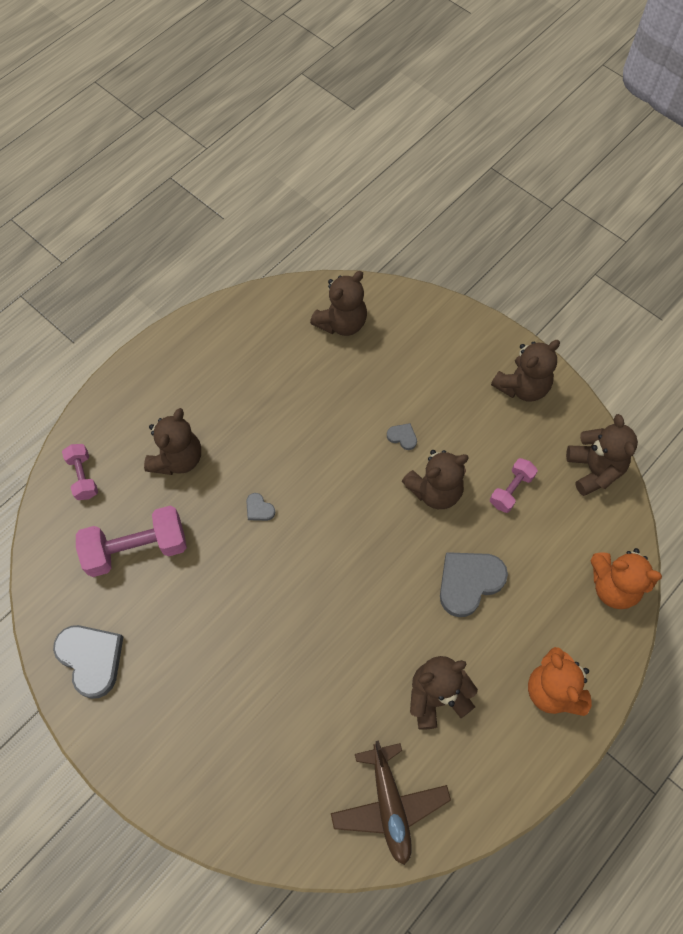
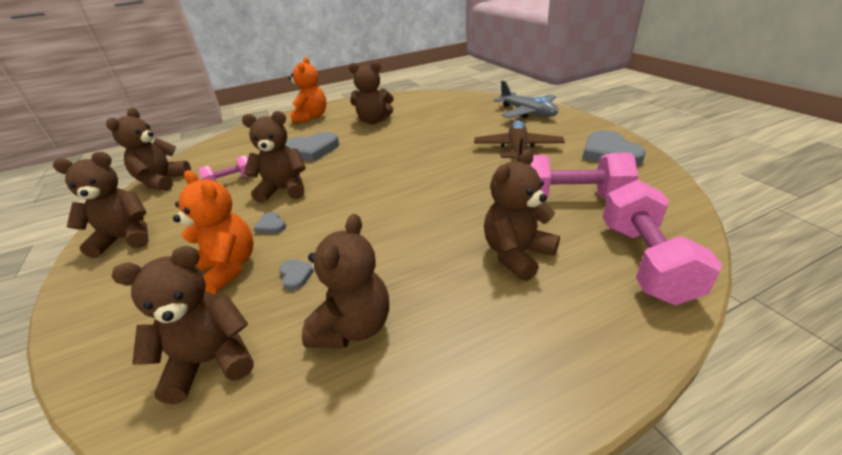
camera: 155 degrees left, 30 degrees down
pink dumbbell [62,444,98,500] -> pink dumbbell [602,180,722,305], size x1.80
grey heart [246,493,275,521] -> grey heart moved to [279,259,314,290]
brown plane [331,740,451,865] -> brown plane moved to [474,120,565,162]
orange teddy bear [591,548,662,609] -> orange teddy bear moved to [173,170,254,294]
none -> brown teddy bear [302,214,389,348]
none -> grey plane [494,81,558,119]

